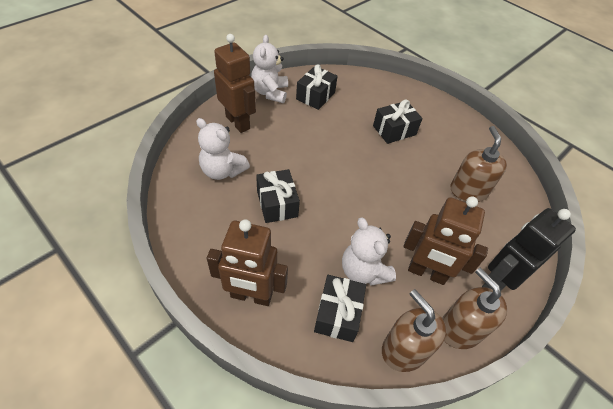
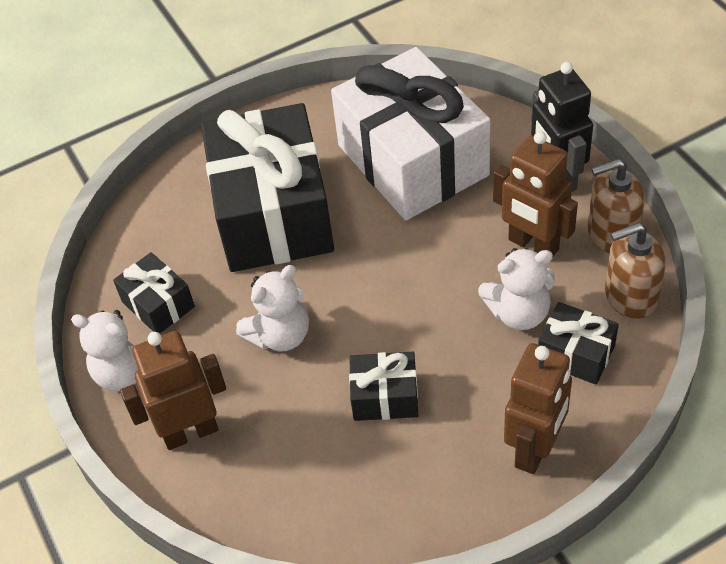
camera: 65 degrees left, 0 degrees up
white teddy bear [196,118,250,180] -> white teddy bear moved to [236,265,309,352]
black gift [373,100,423,144] -> black gift [201,103,334,272], size x2.26
brown robot [404,196,488,285] -> brown robot turned 90 degrees clockwise [493,131,578,256]
brown soap dispenser [450,126,507,202] -> white gift [331,47,490,220]

